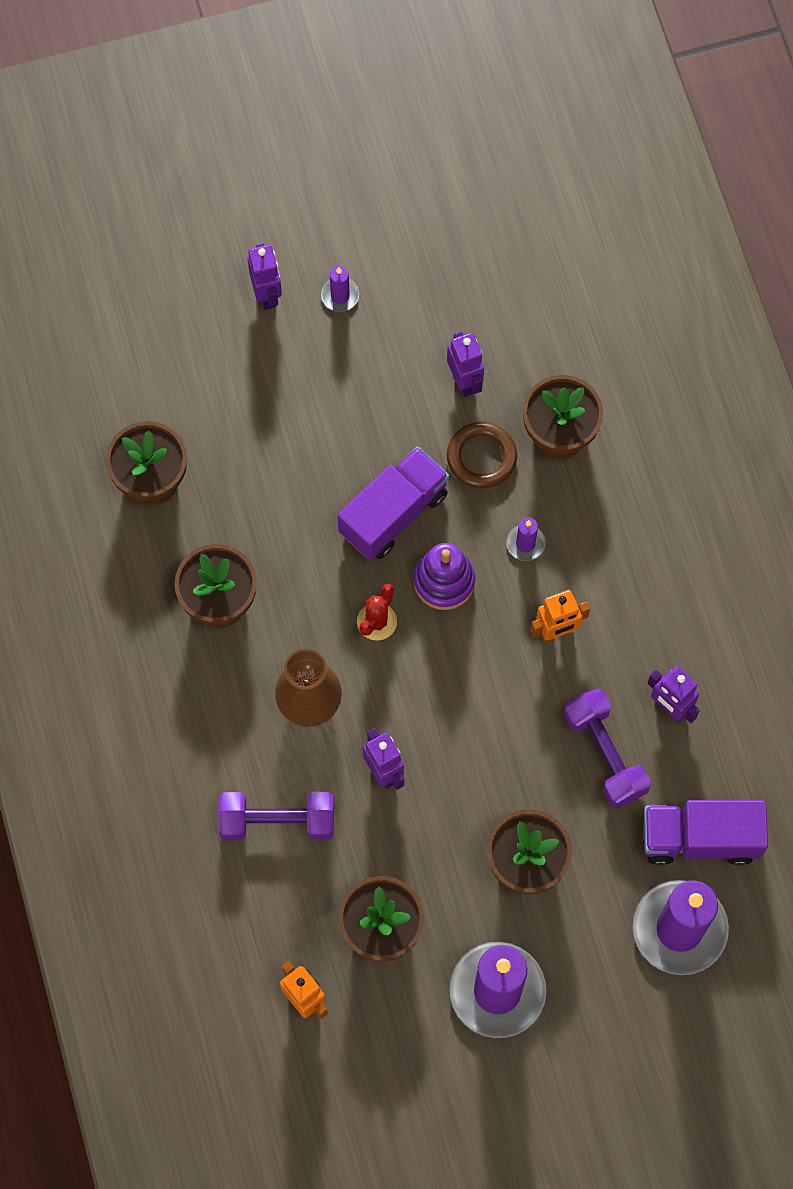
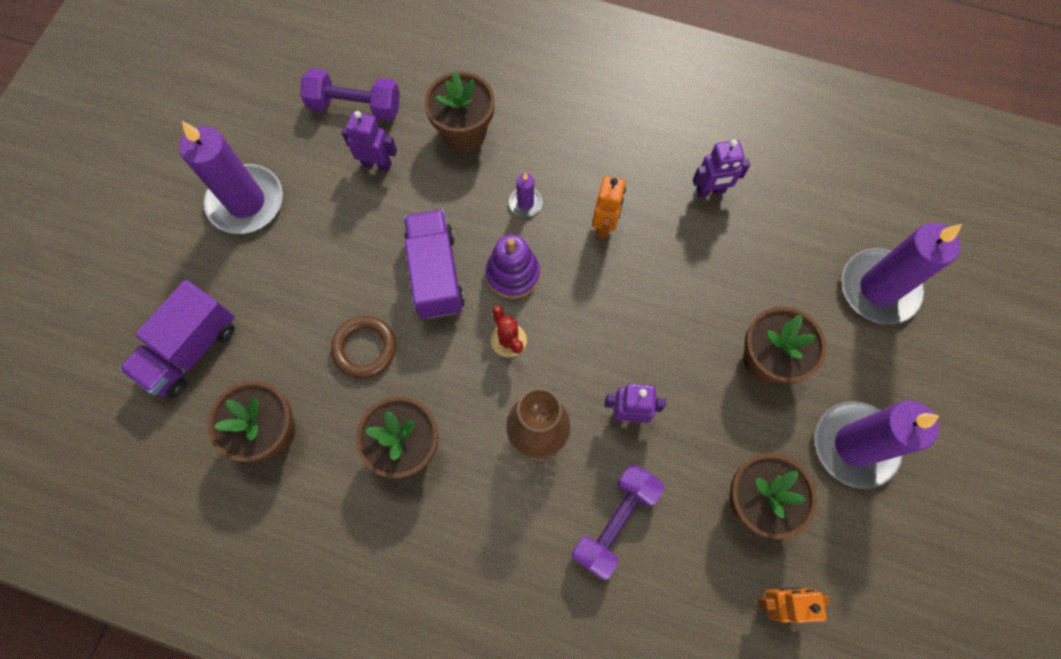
camera: 55 degrees left, 0 degrees up
purple robot [247,244,282,310] -> none
purple candle [321,266,359,312] -> purple candle [179,121,283,234], size x2.33
brown ring [447,422,517,489] -> brown ring moved to [331,316,396,379]
purple dumbbell [564,689,651,808] -> purple dumbbell moved to [300,68,400,121]
purple truck [643,800,768,866] -> purple truck moved to [119,280,235,398]

